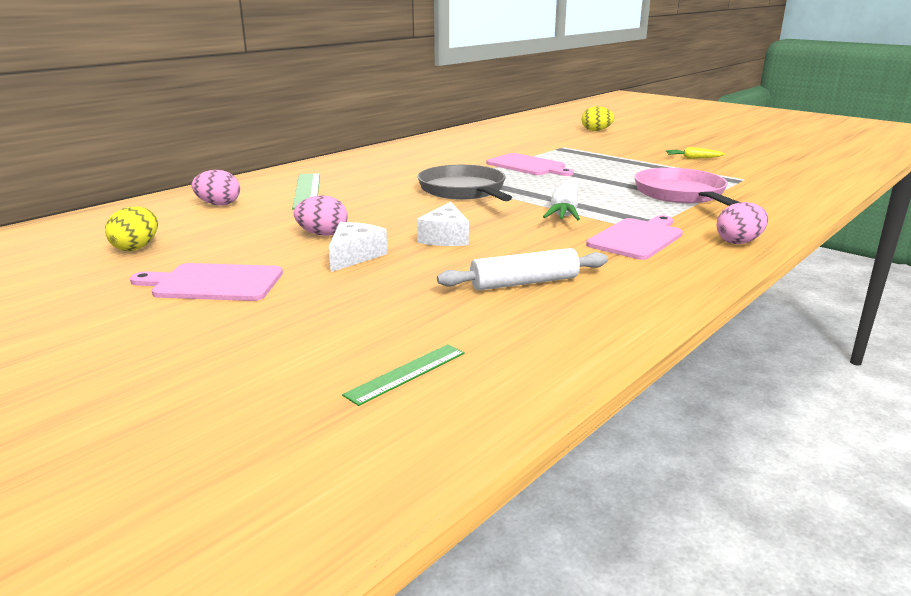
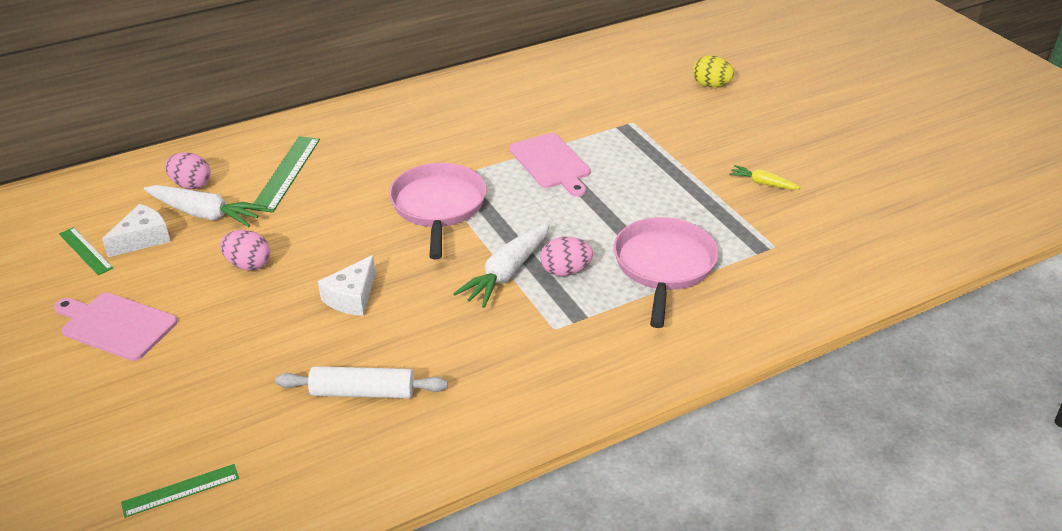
camera: 20 degrees right, 15 degrees up
yellow egg [105,207,158,251] -> green ruler [59,227,113,275]
white cheese [329,222,388,272] -> white cheese moved to [102,204,171,257]
grey pan [417,165,512,201] -> pink pan [389,163,487,260]
pink cutting board [586,215,683,260] -> none
pink egg [717,202,768,244] -> pink egg moved to [541,237,593,276]
none -> white carrot [144,185,266,227]

